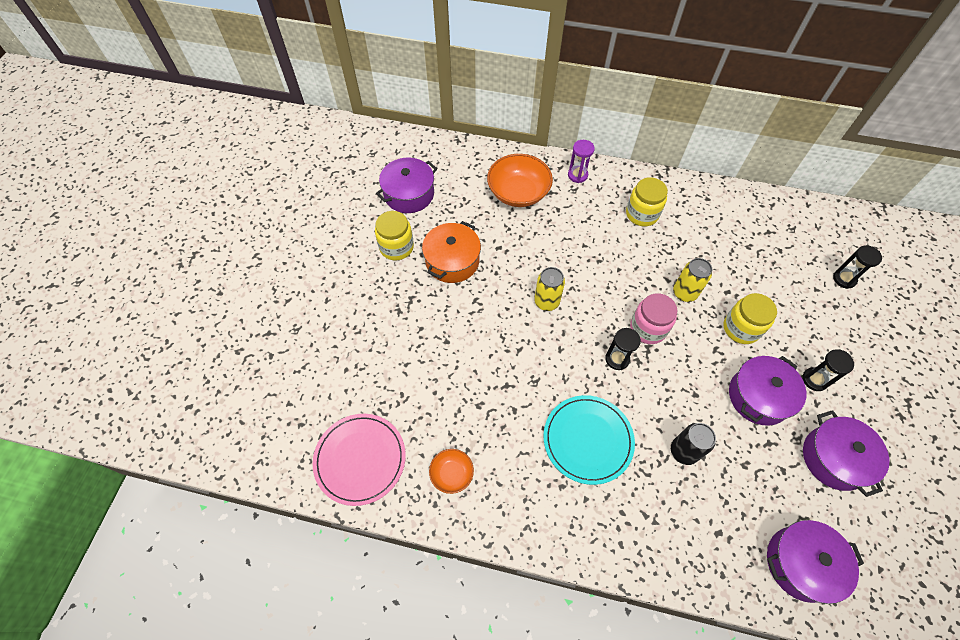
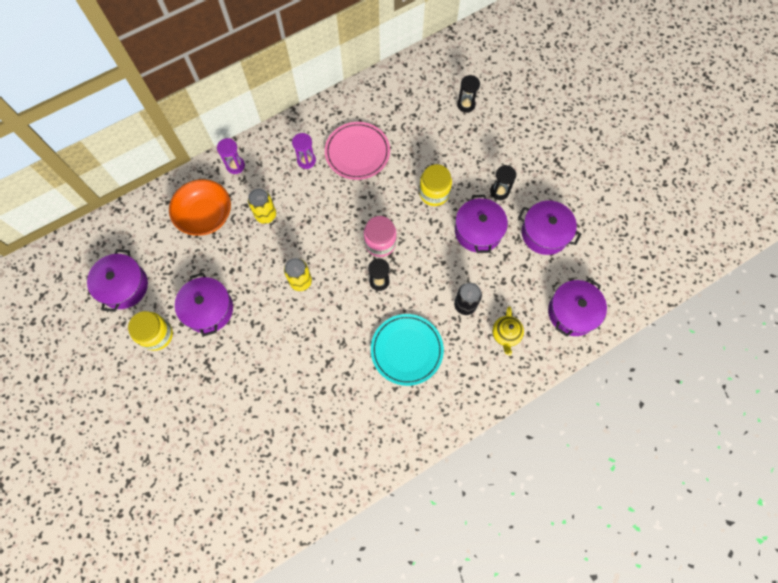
camera: 45 degrees left, 10 degrees up
pink plate [313,414,406,506] -> pink plate moved to [325,122,390,180]
orange pot [422,221,481,283] -> purple pot [175,273,233,337]
orange bowl [429,449,474,494] -> none
yellow jar [626,177,668,226] -> purple hourglass [292,133,316,169]
yellow can [673,258,712,302] -> yellow can moved to [248,188,276,224]
none -> yellow teapot [492,306,524,356]

